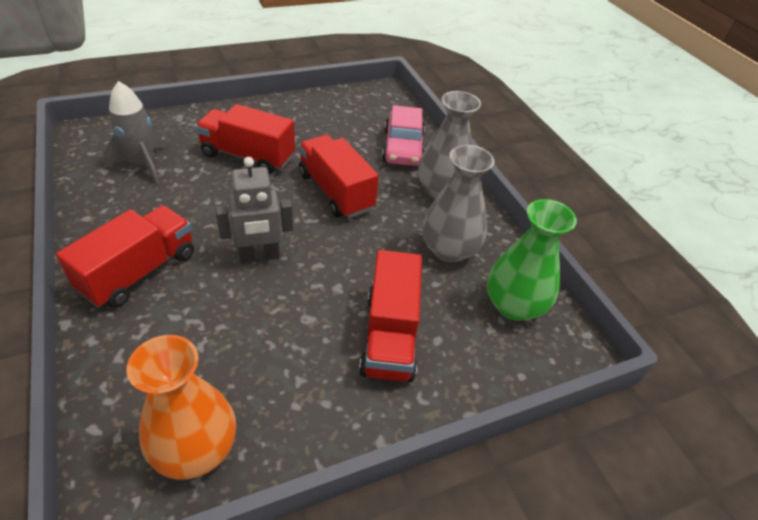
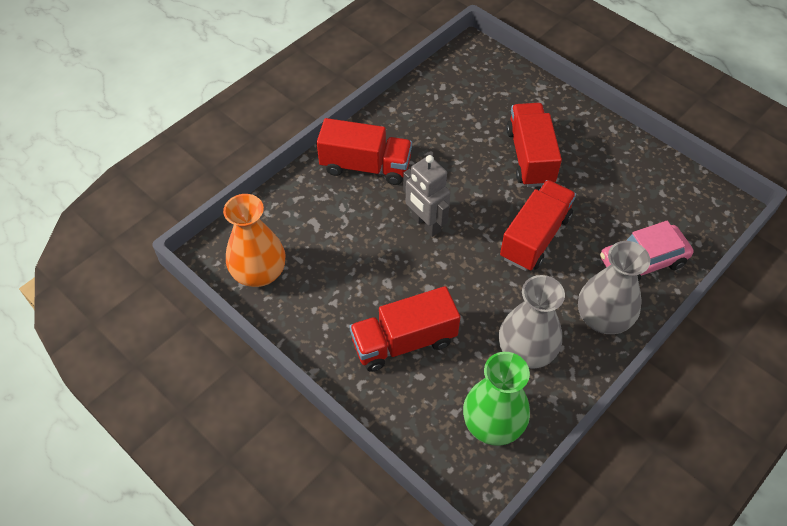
camera: 70 degrees right, 10 degrees up
grey rocket [103,81,165,184] -> none

